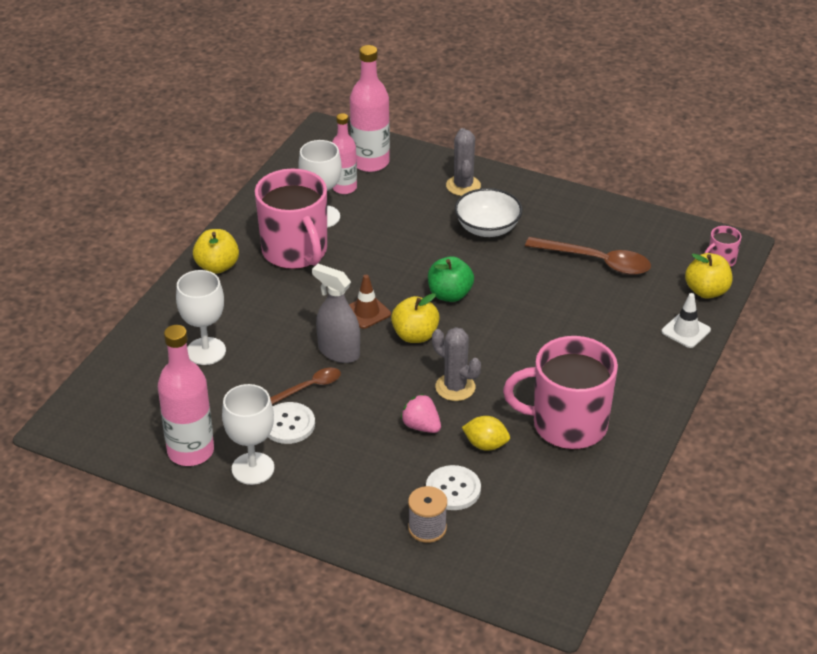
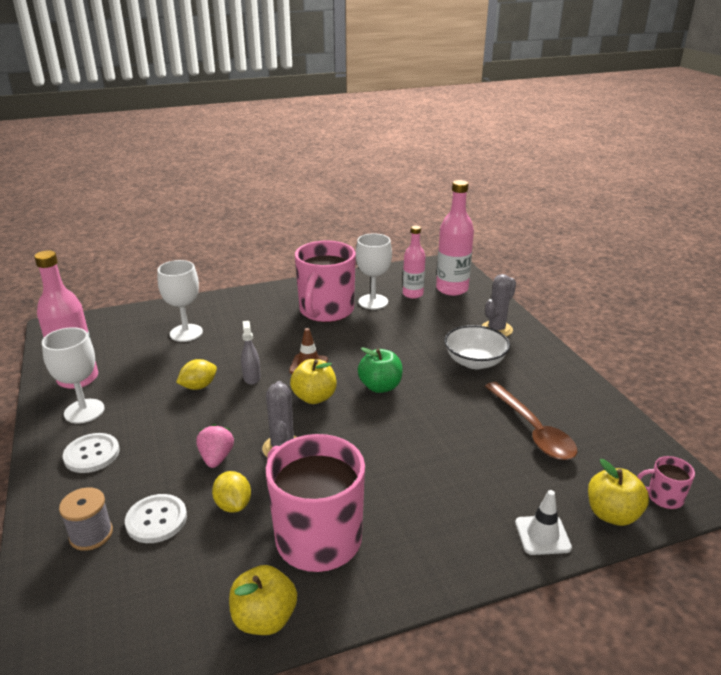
camera: 45 degrees right, 10 degrees down
yellow apple [193,229,239,274] -> yellow apple moved to [229,565,297,635]
white button [268,402,315,444] -> white button moved to [63,433,120,473]
brown spoon [270,368,341,404] -> yellow lemon [176,359,217,390]
grey spray bottle [312,264,360,363] -> grey spray bottle [241,321,261,385], size x0.64

